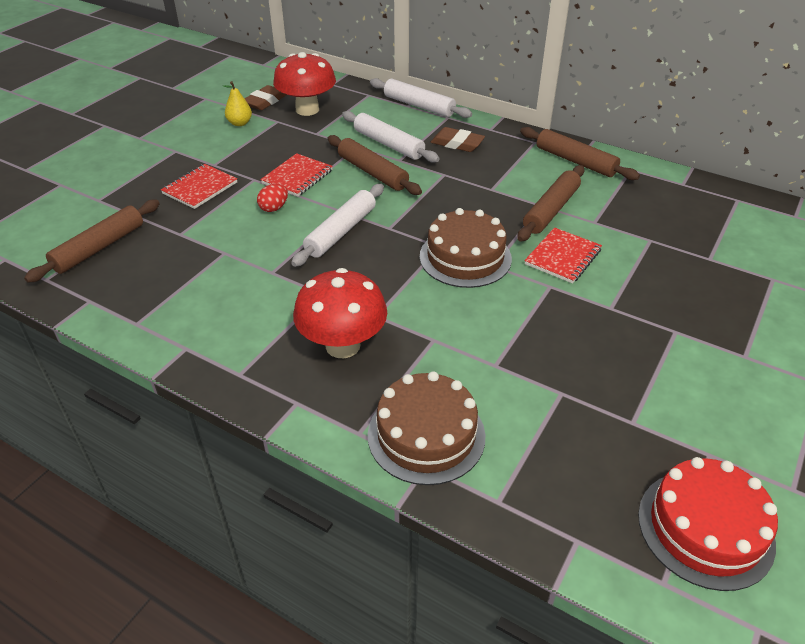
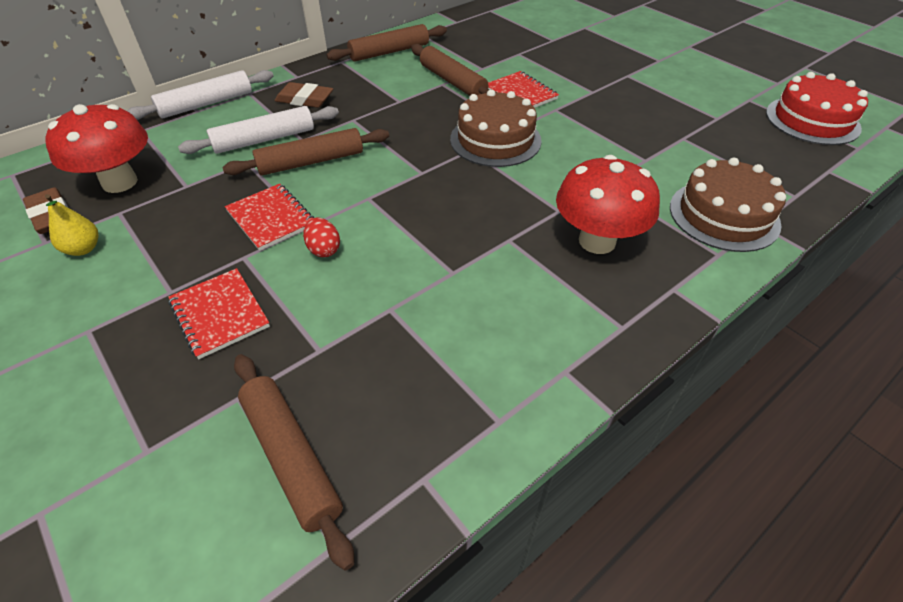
camera: 70 degrees left, 5 degrees up
white rolling pin [291,184,384,267] -> none
brown eraser [431,127,485,152] -> brown eraser turned 60 degrees clockwise [275,82,333,108]

